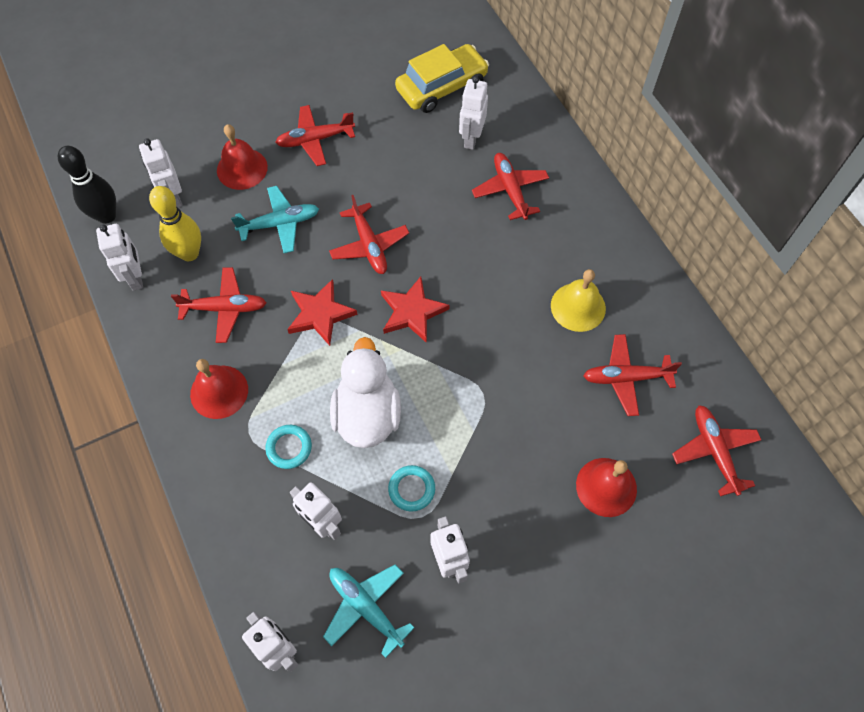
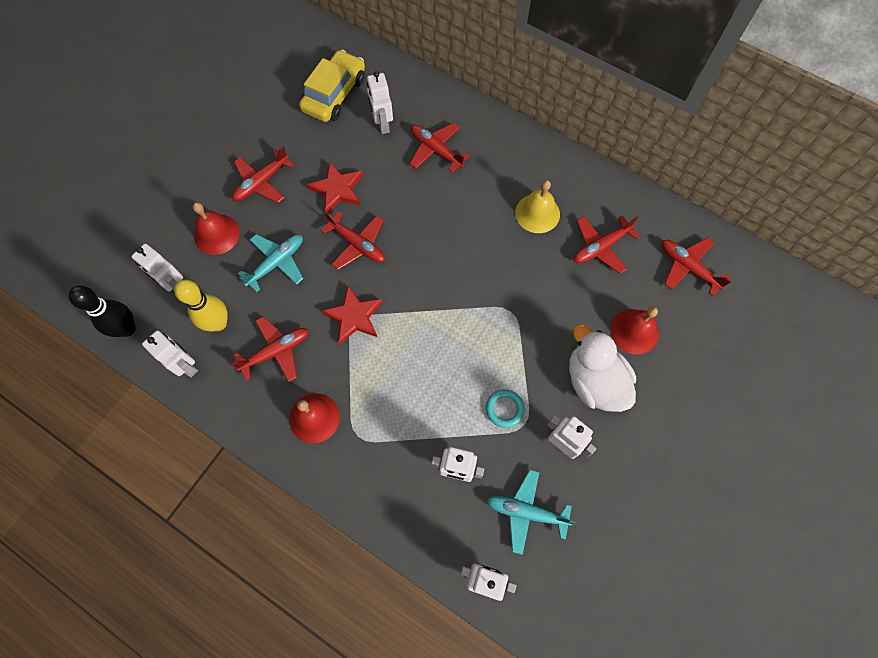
camera: 30 degrees left, 5 degrees up
turquoise ring [265,425,312,469] -> none
white duck [330,337,401,448] -> white duck moved to [569,324,636,412]
red star [381,277,450,343] -> red star moved to [307,162,363,212]

